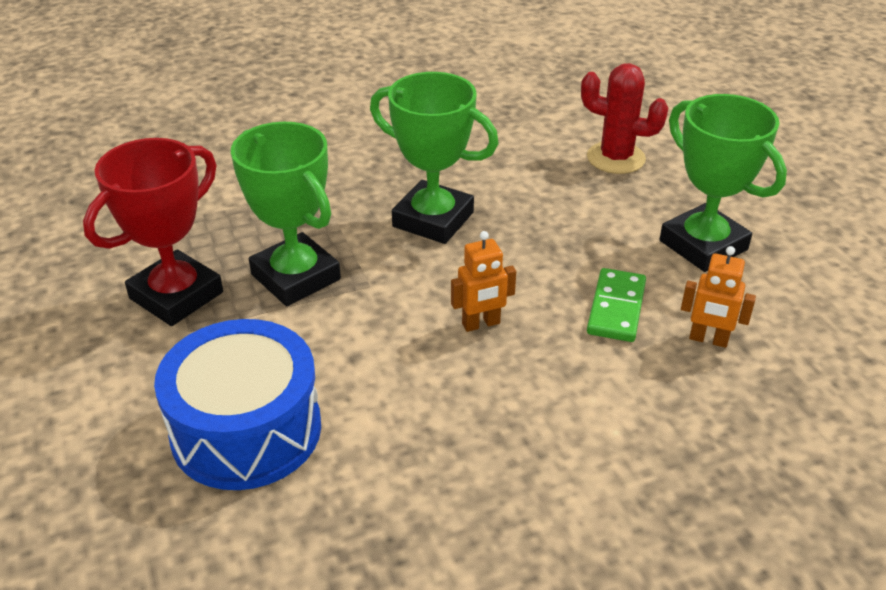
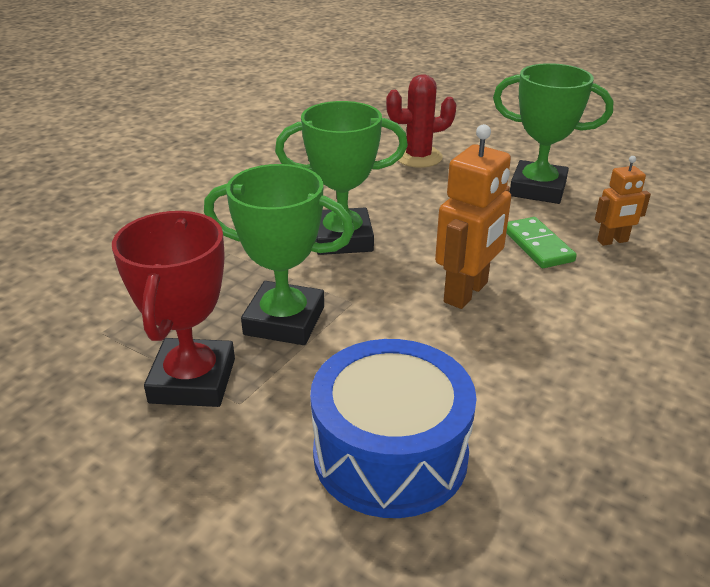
camera: 35 degrees left, 5 degrees down
orange robot [451,231,516,332] -> orange robot [435,124,511,309], size x1.73

